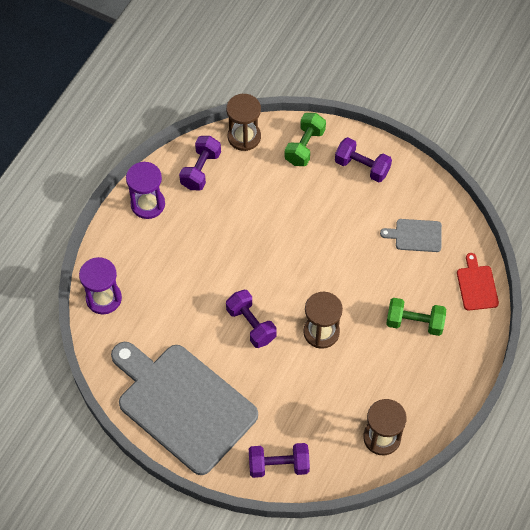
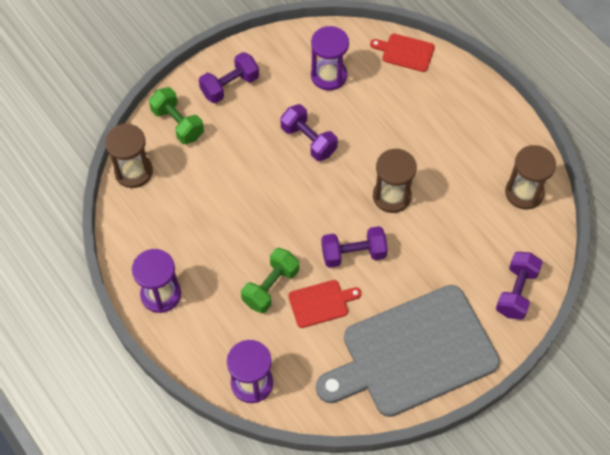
camera: 65 degrees left, 0 degrees up
purple dumbbell [179,136,221,190] -> purple dumbbell moved to [280,104,338,161]
grey cutting board [380,219,442,252] -> purple hourglass [311,26,349,90]
green dumbbell [386,298,446,336] -> green dumbbell moved to [241,248,299,313]
none -> red cutting board [288,280,362,328]

